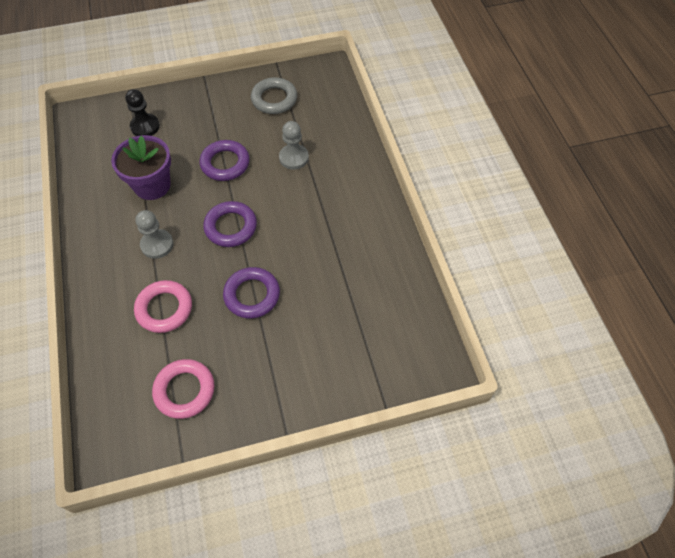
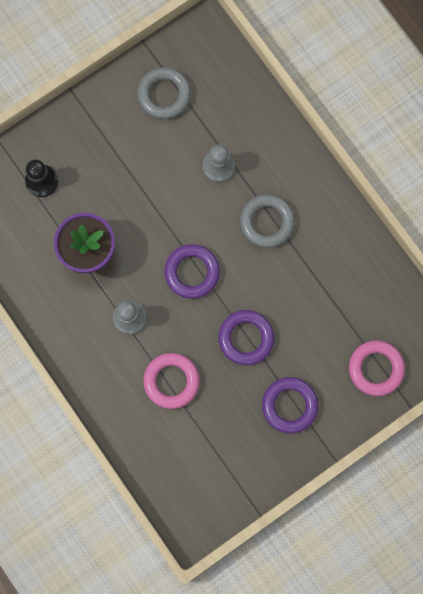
camera: 20 degrees left, 20 degrees up
pink ring [152,359,215,419] -> pink ring moved to [349,340,405,396]
purple ring [199,140,250,181] -> purple ring moved to [262,377,319,434]
none -> grey ring [240,194,295,248]

